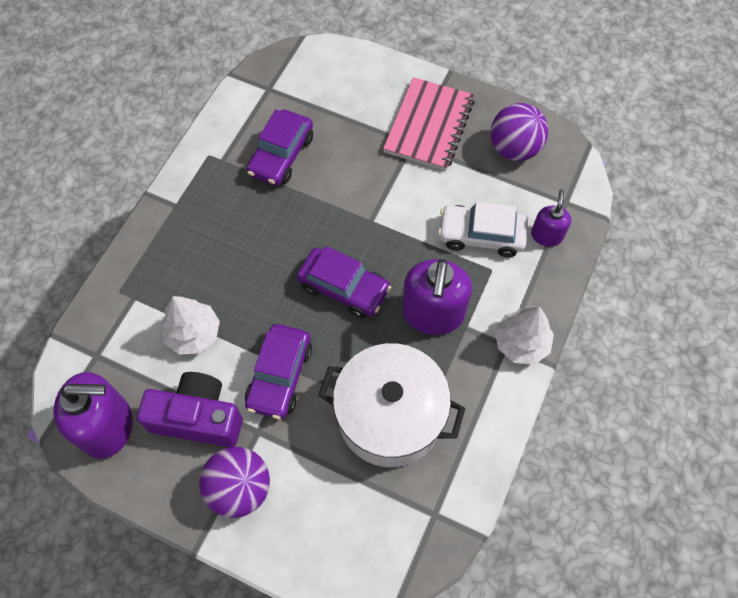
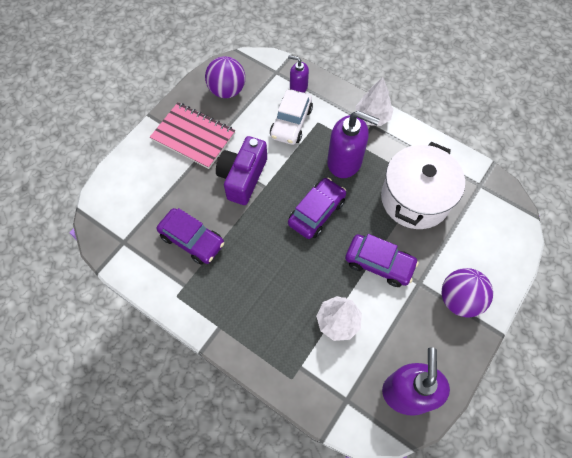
camera: 80 degrees left, 0 degrees up
purple camera [137,372,243,447] -> purple camera moved to [216,136,267,205]

